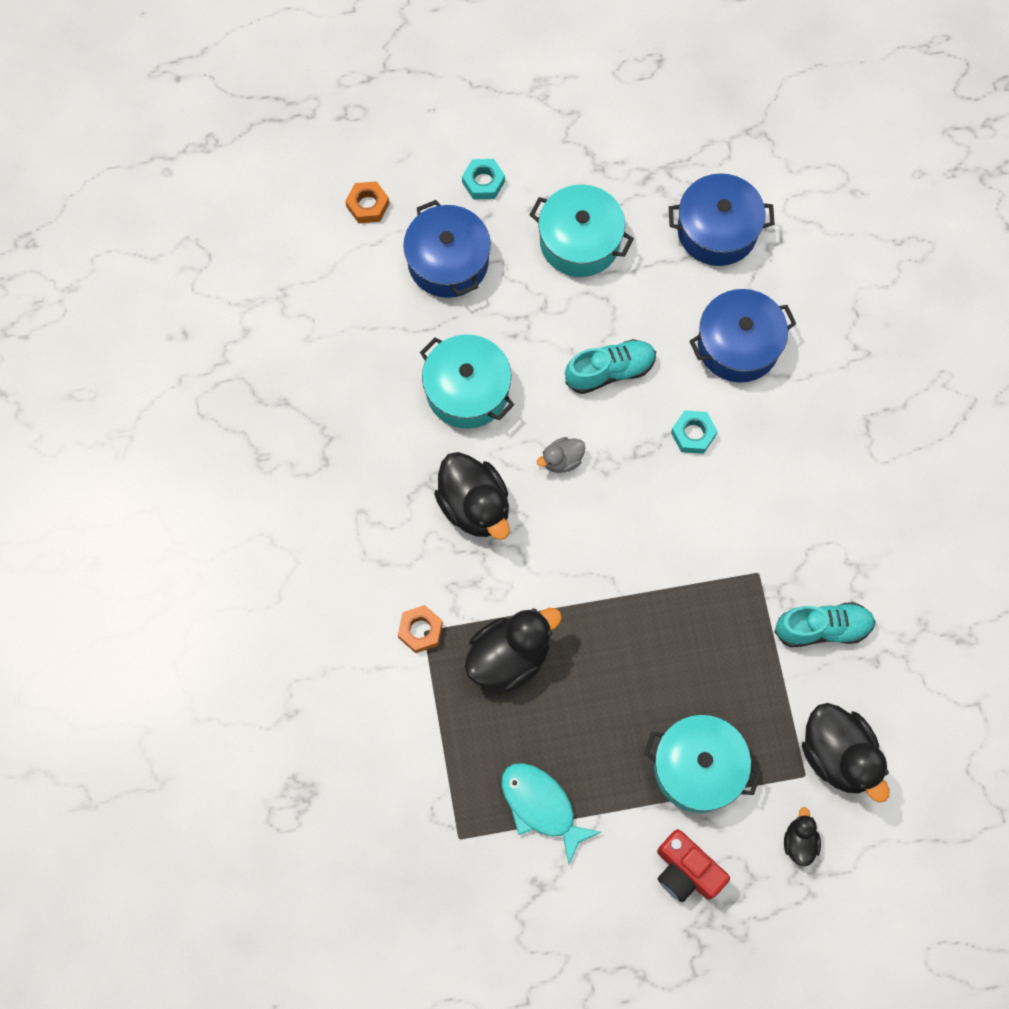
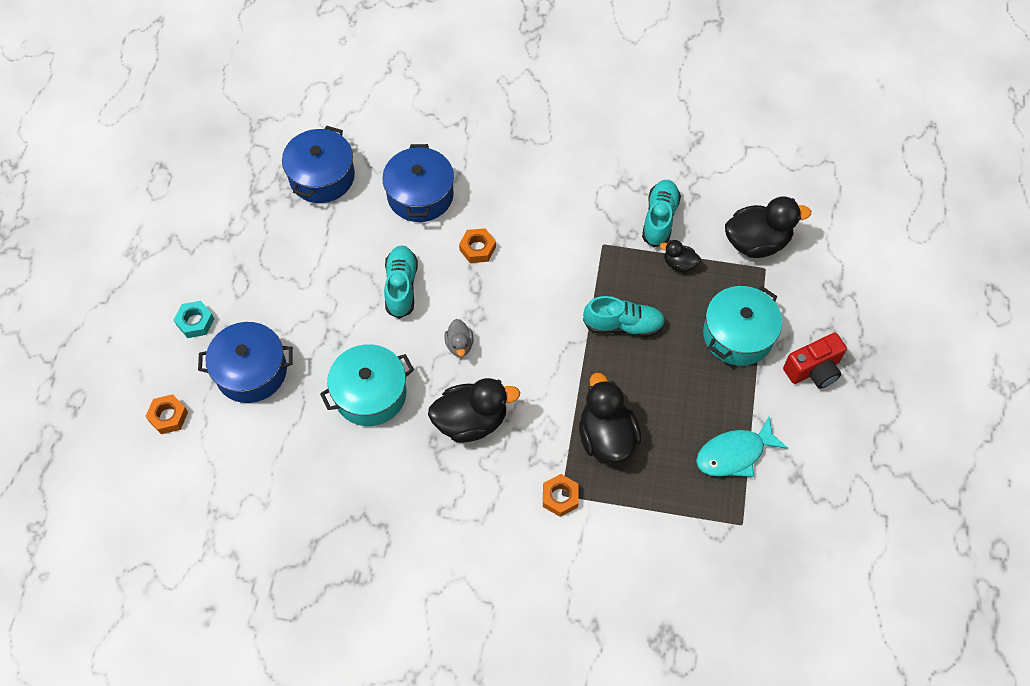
camera: 70 degrees left, 10 degrees down
turquoise pot [530,184,634,277] -> none
turquoise nut [671,410,718,454] -> orange nut [459,228,496,263]
black duck [784,807,821,866] -> black duck moved to [660,240,701,273]
none -> turquoise shoe [583,296,665,337]

